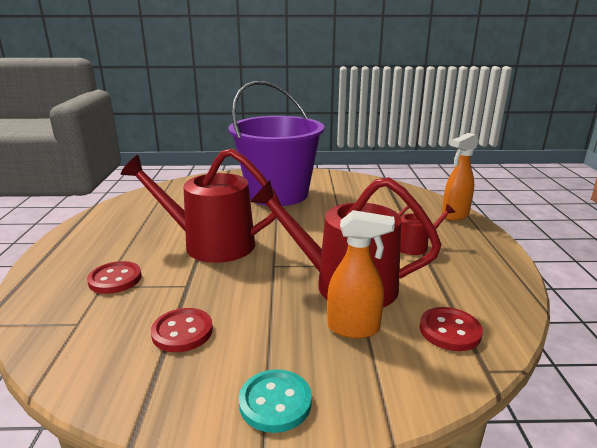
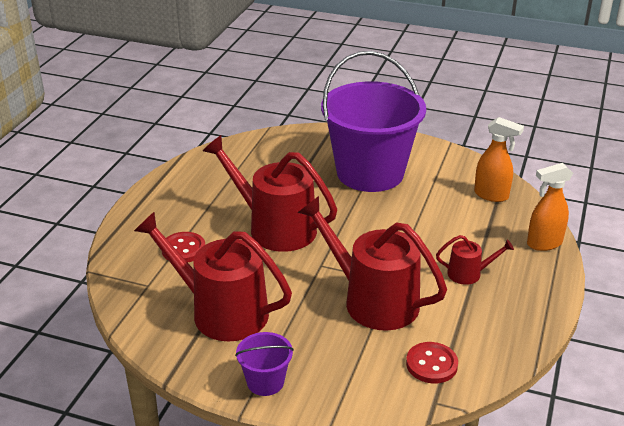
camera: 20 degrees right, 10 degrees up
red button [151,308,213,352] -> red watering can [134,212,292,341]
turquoise button [239,369,312,433] -> purple bucket [235,332,294,396]
orange spray bottle [327,210,395,339] -> orange spray bottle moved to [474,117,524,202]

